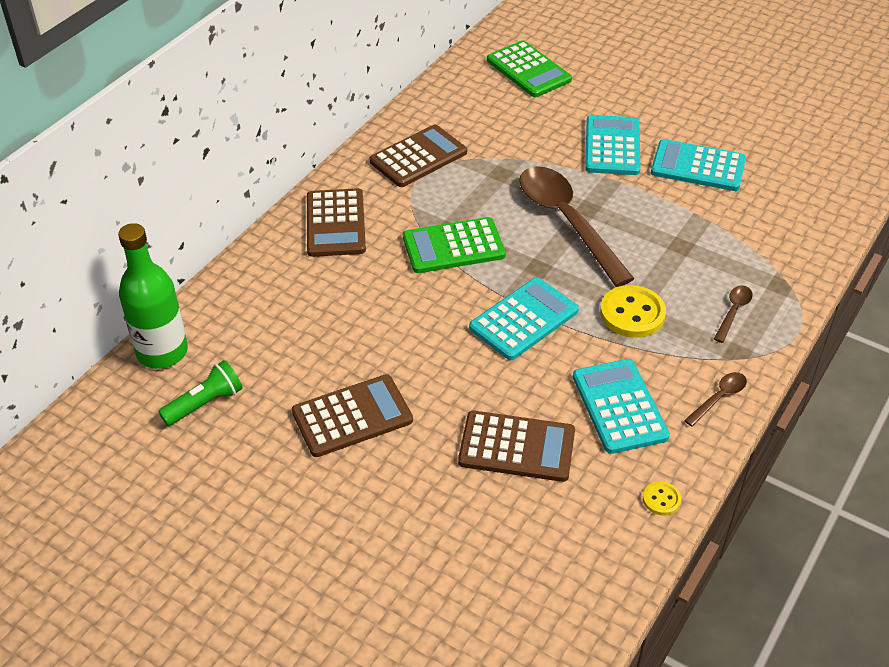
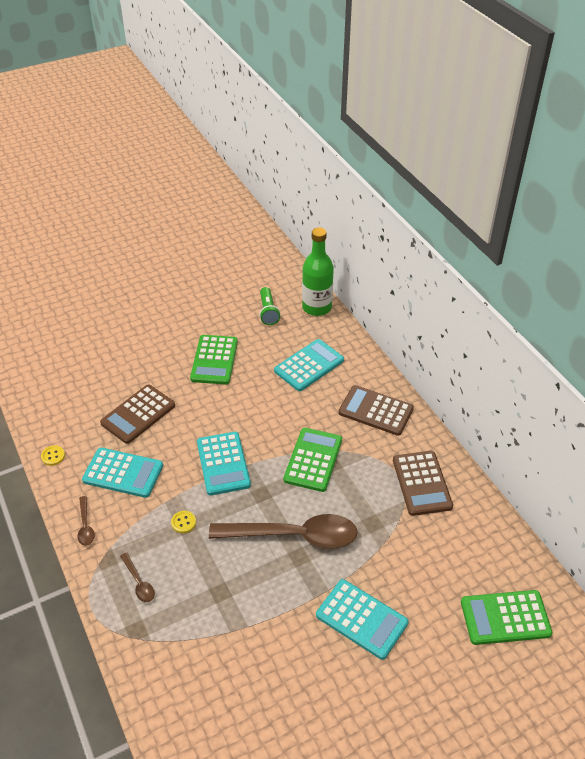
camera: 120 degrees right, 0 degrees up
brown calculator [292,374,413,457] -> green calculator [190,335,238,385]
yellow button [600,285,666,338] -> yellow button [171,511,196,533], size x0.51
turquoise calculator [651,139,746,191] -> turquoise calculator moved to [274,339,344,391]

